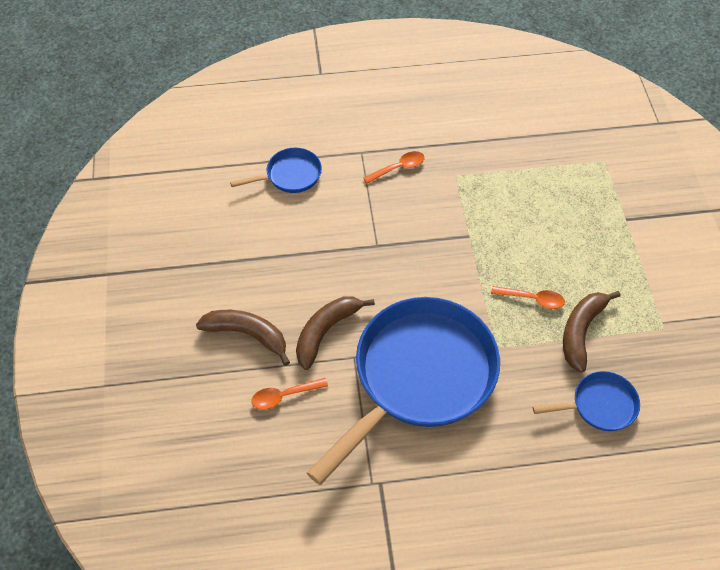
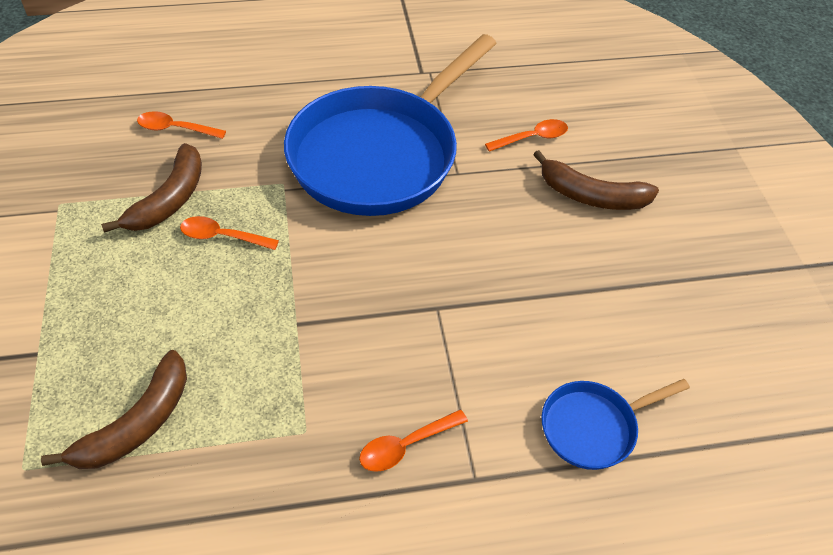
camera: 175 degrees right, 5 degrees down
brown banana [296,297,375,370] -> brown banana moved to [41,350,187,469]
blue pan [533,371,640,431] -> orange spoon [137,111,226,139]

